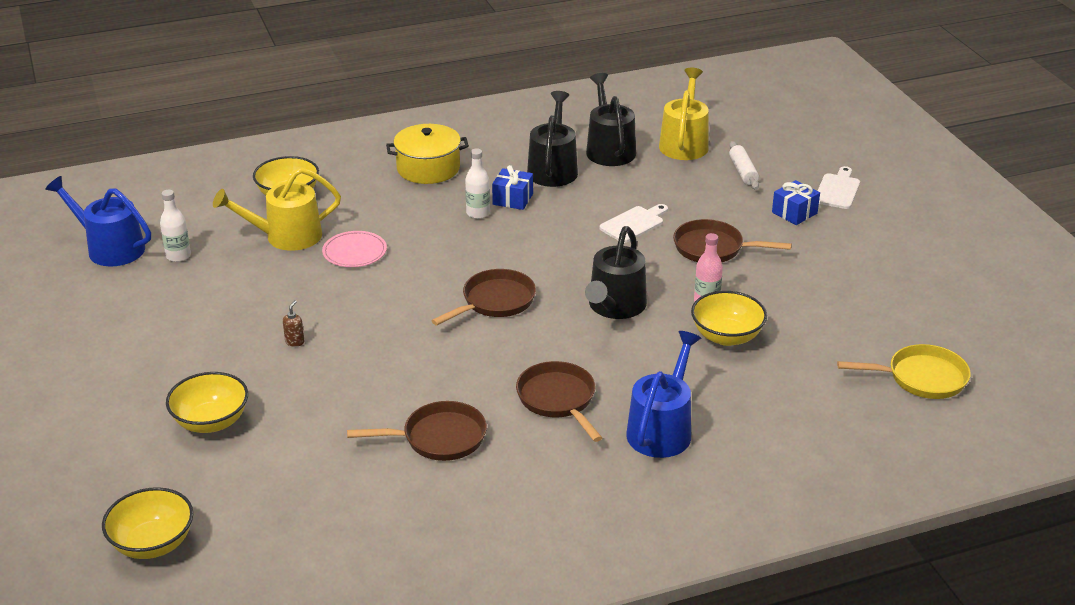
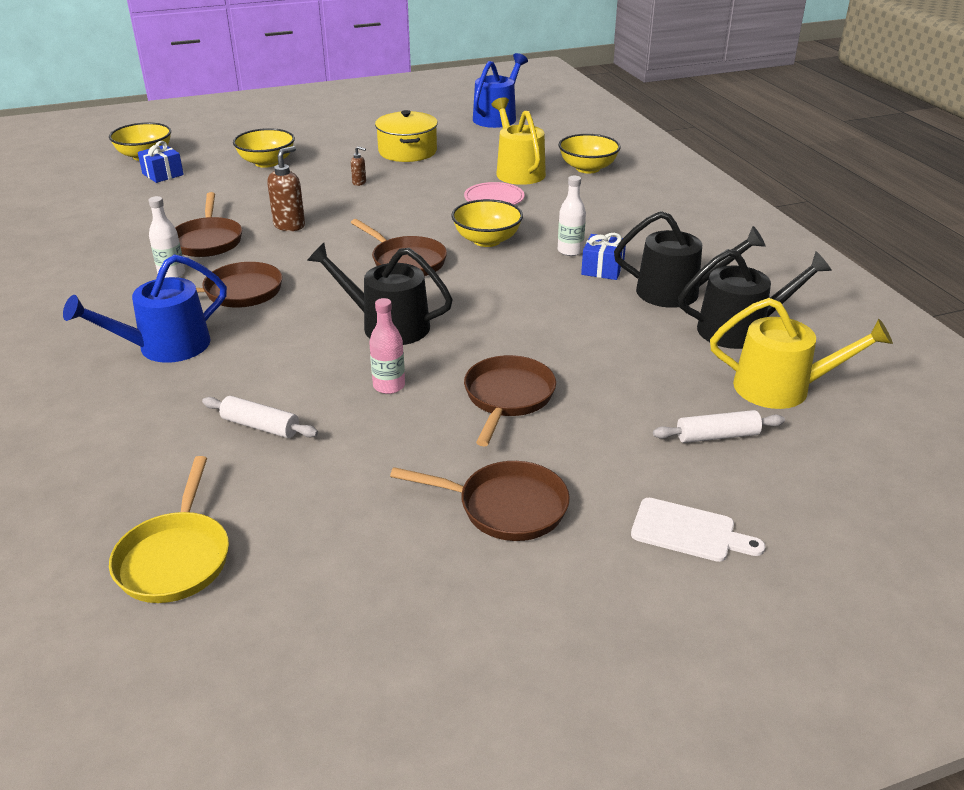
camera: 90 degrees right, 0 degrees up
white bottle [160,190,191,262] -> white bottle moved to [149,196,185,278]
yellow pot [386,124,469,184] -> yellow pot moved to [375,110,438,162]
white cutting board [599,204,668,243] -> none
blue watering can [626,331,701,458] -> blue watering can turned 120 degrees clockwise [63,254,227,363]
yellow bowl [691,291,767,346] -> yellow bowl moved to [451,199,523,247]
blue gift [772,180,820,225] -> blue gift moved to [138,141,184,183]
none -> white rolling pin [202,396,318,438]
none -> brown soap dispenser [267,146,305,231]
none -> brown pan [390,461,570,541]

